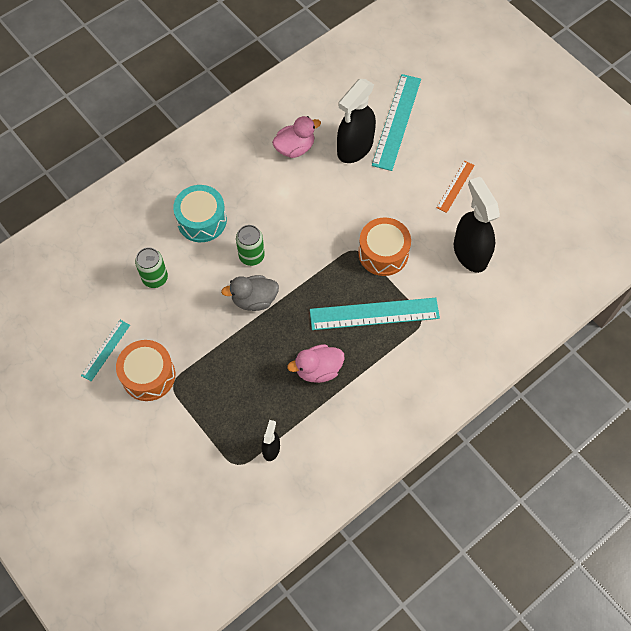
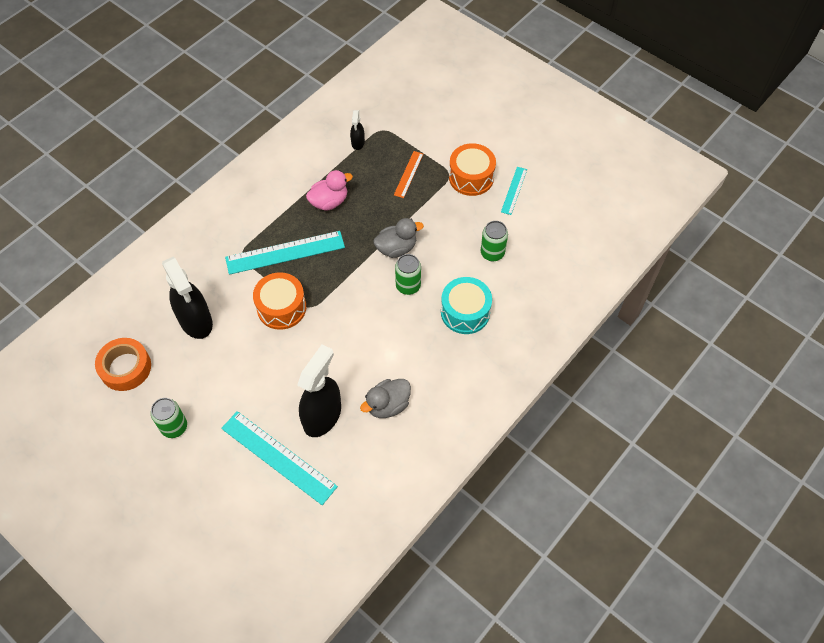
camera: 170 degrees right, 5 degrees down
pink duck [272,116,321,158] -> grey duck [360,379,411,418]
turquoise ruler [372,74,421,171] -> turquoise ruler turned 60 degrees counterclockwise [221,411,338,505]
orange ruler [437,161,475,213] -> orange ruler moved to [394,151,423,198]
none -> orange tape [95,338,151,391]
none -> green can [151,398,187,438]

